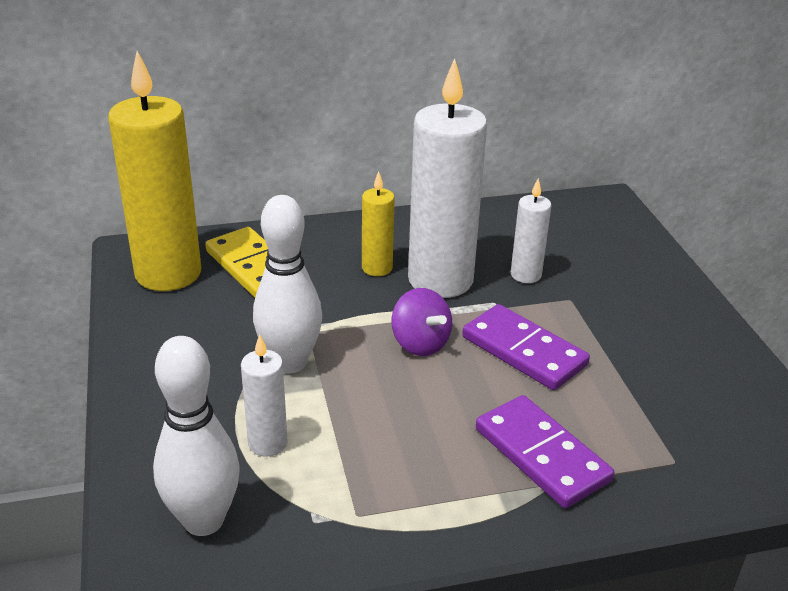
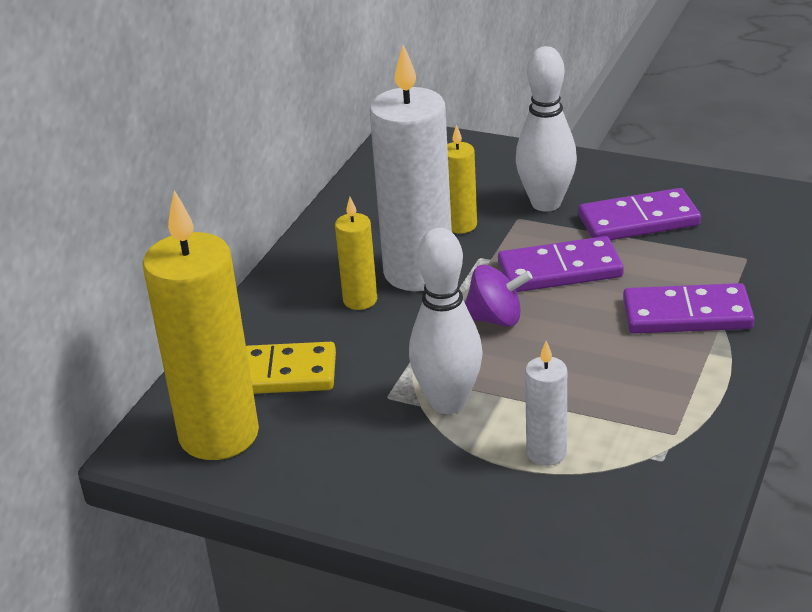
camera: 50 degrees left, 0 degrees up
white bowling pin [153,336,240,536] -> white bowling pin moved to [516,46,577,211]
white candle [511,178,552,283] -> yellow candle [447,124,477,233]
none -> purple domino [578,188,701,240]

